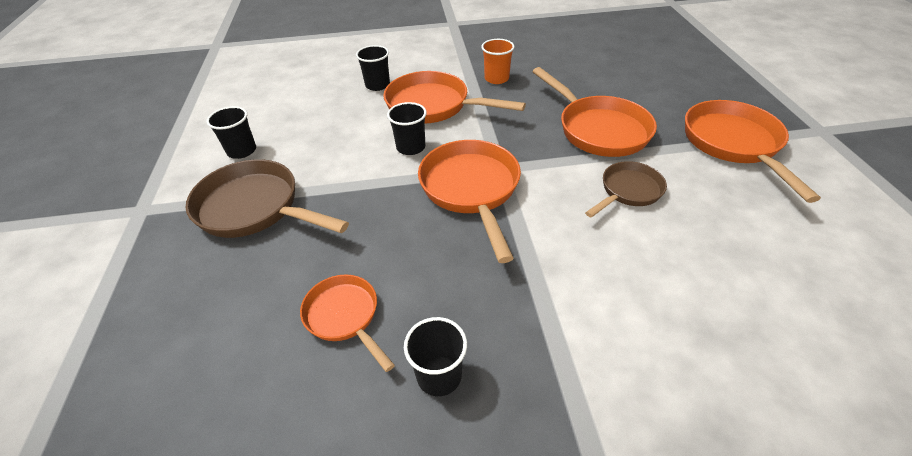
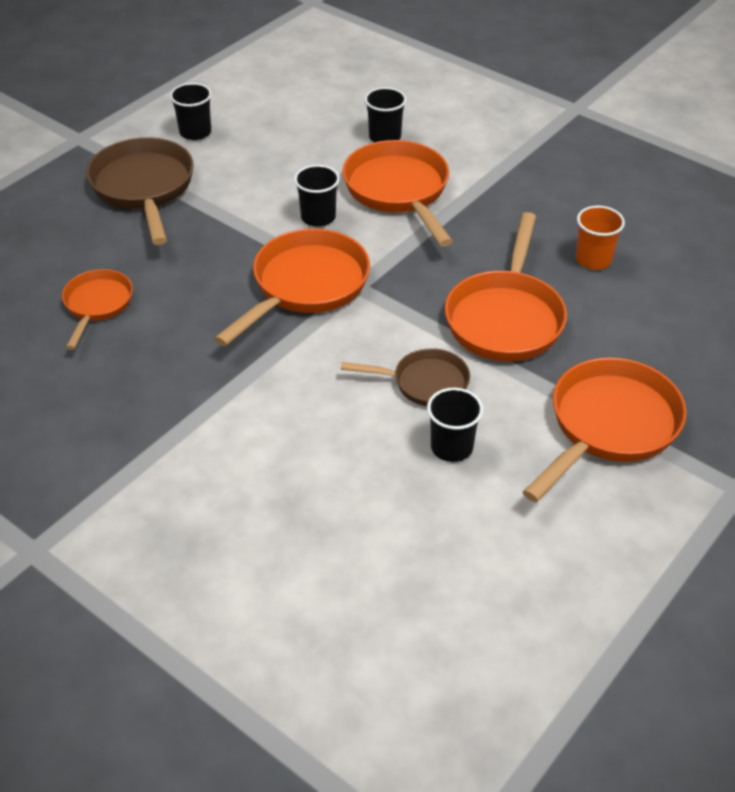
camera: 45 degrees right, 0 degrees up
black cup [404,317,467,396] -> black cup moved to [427,388,483,462]
orange cup [481,39,515,84] -> orange cup moved to [576,206,625,270]

